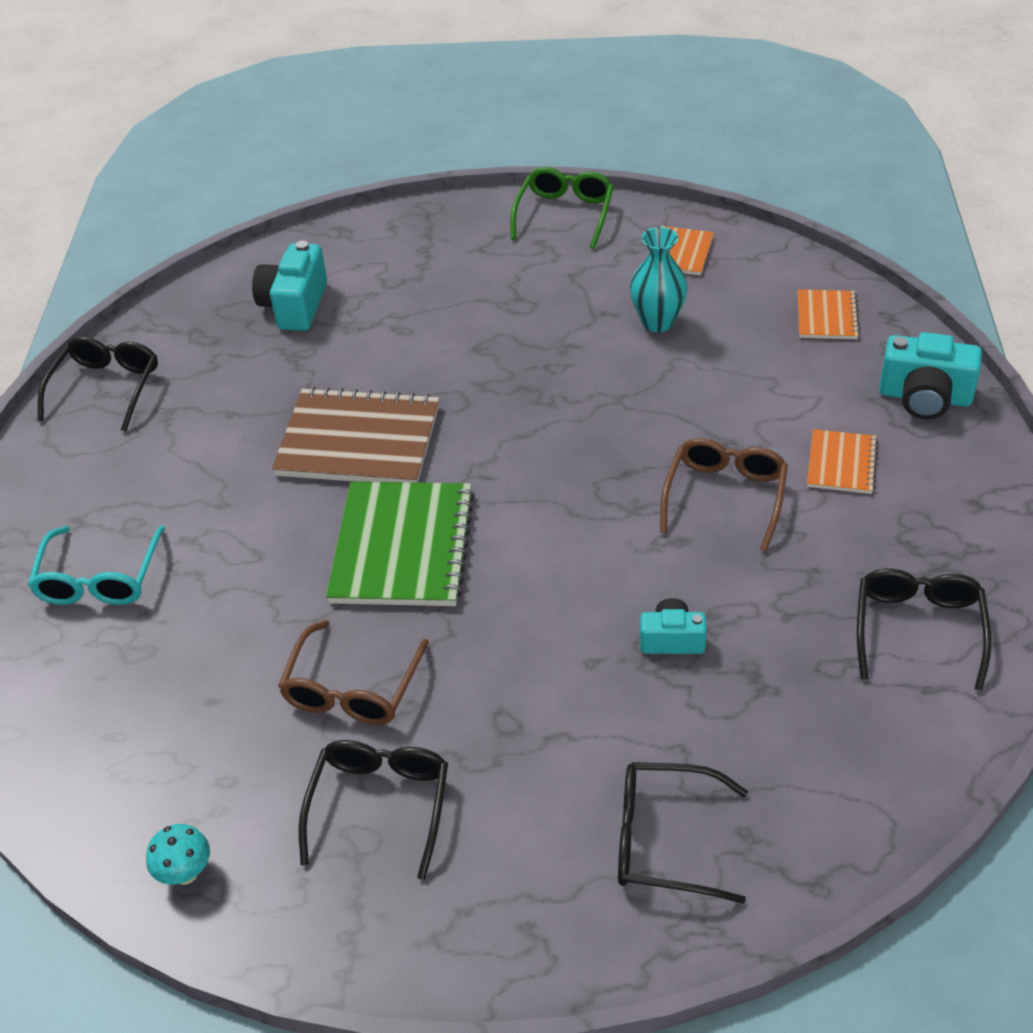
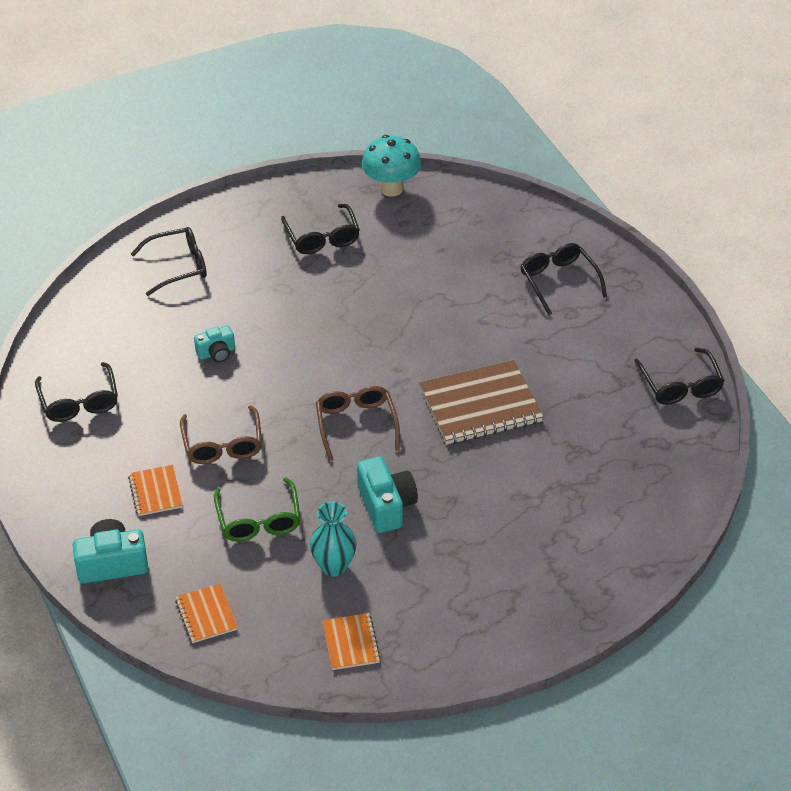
camera: 150 degrees right, 0 degrees up
turquoise glasses [28,526,165,605] -> black glasses [520,243,607,315]
turquoise mushroom [146,824,210,885] -> turquoise mushroom [362,135,421,197], size x1.93
turquoise camera [252,240,327,331] -> turquoise camera moved to [357,457,418,533]
brown glasses [278,620,429,725] -> brown glasses moved to [316,386,400,461]
green notebook [326,482,475,606] -> none
green glasses [510,167,614,249] -> green glasses moved to [214,478,300,541]

